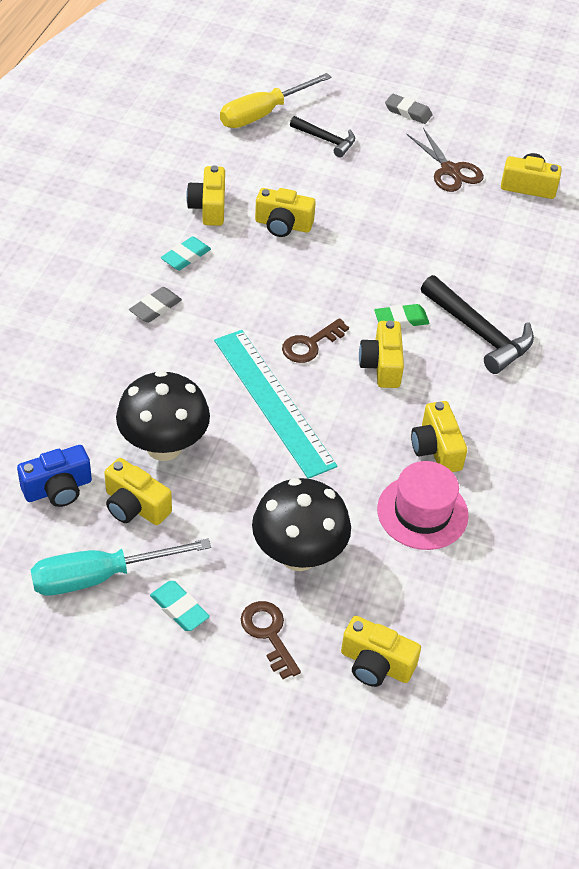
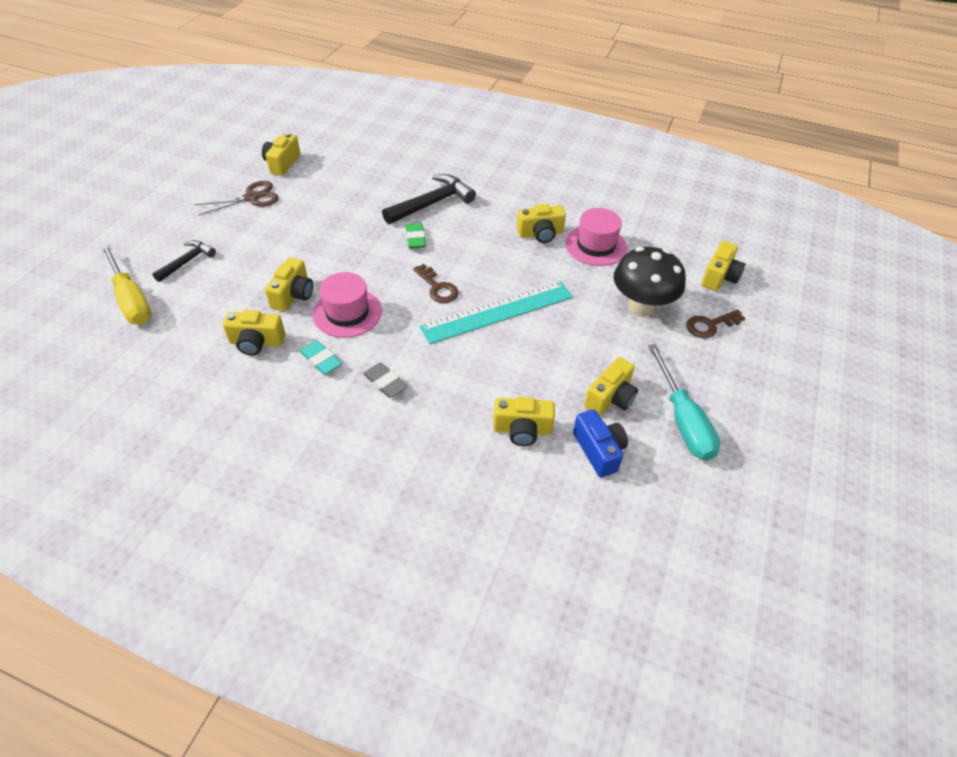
camera: 85 degrees left, 0 degrees up
black mushroom [116,370,210,461] -> none
turquoise eraser [150,581,210,631] -> none
yellow camera [359,321,404,388] -> yellow camera moved to [493,397,555,446]
grey eraser [385,94,432,124] -> none
none -> pink hat [313,272,382,338]

